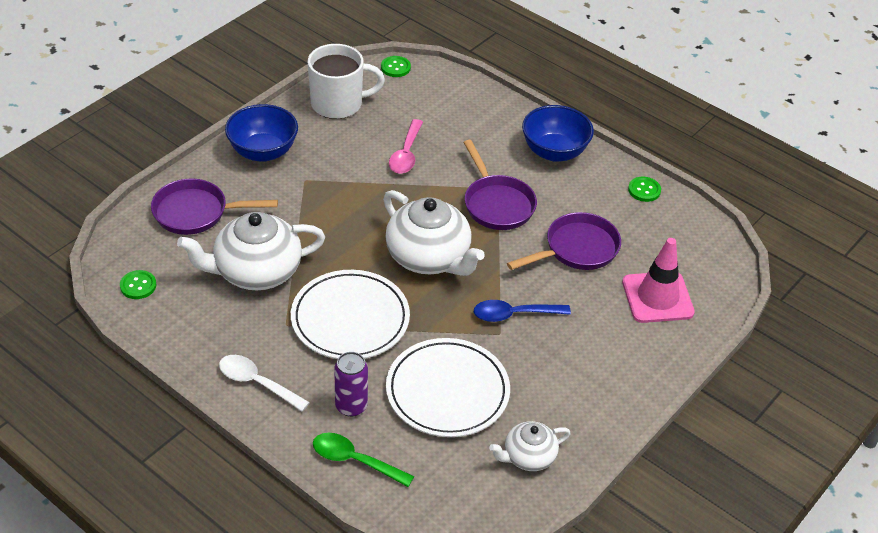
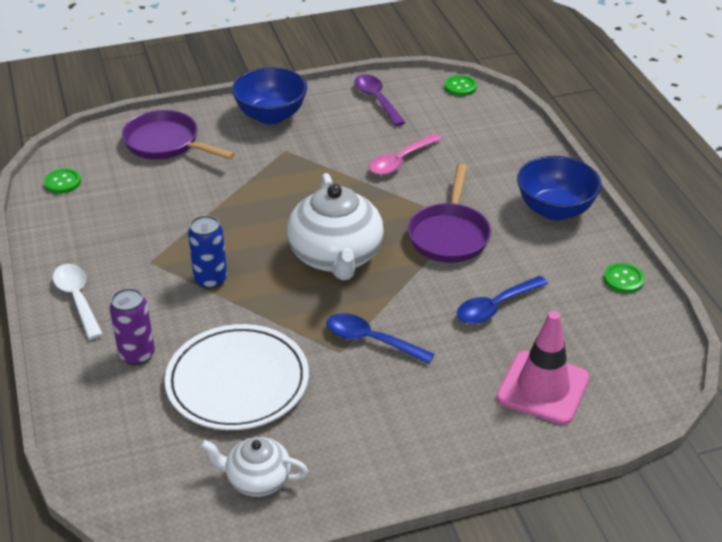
camera: 35 degrees right, 5 degrees down
white teapot [177,212,325,290] -> none
white plate [291,270,410,359] -> blue can [188,215,227,289]
white mug [308,44,385,119] -> purple spoon [354,74,406,126]
green spoon [313,433,414,487] -> none
purple pan [507,212,621,270] -> blue spoon [457,276,548,324]

